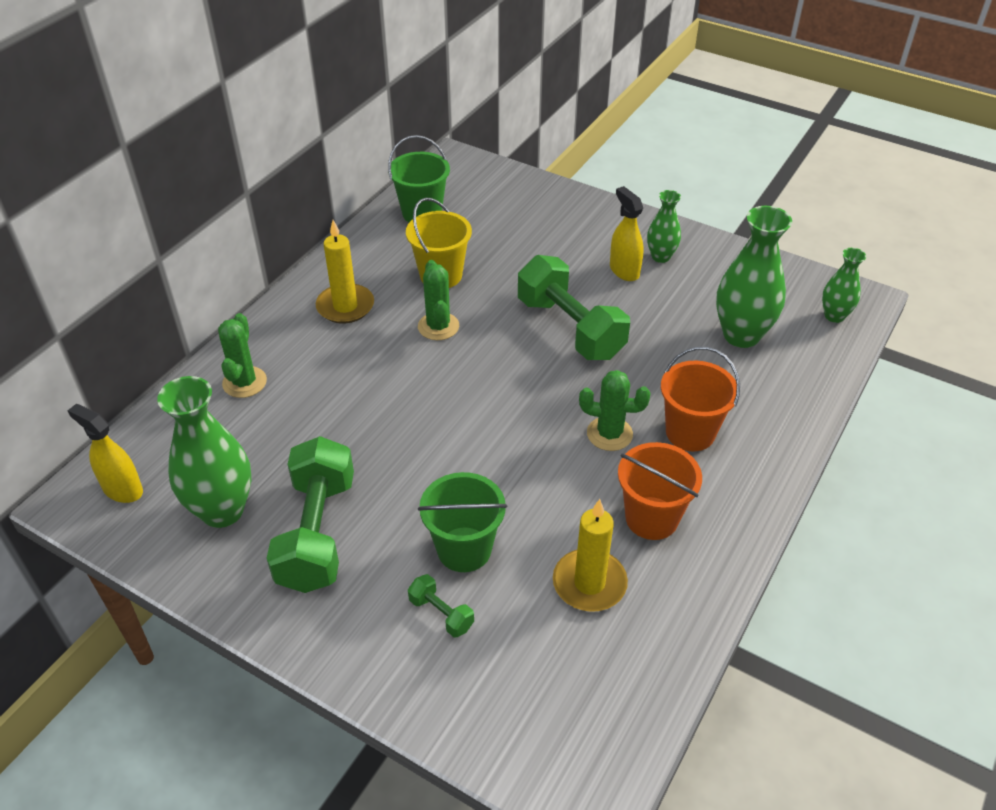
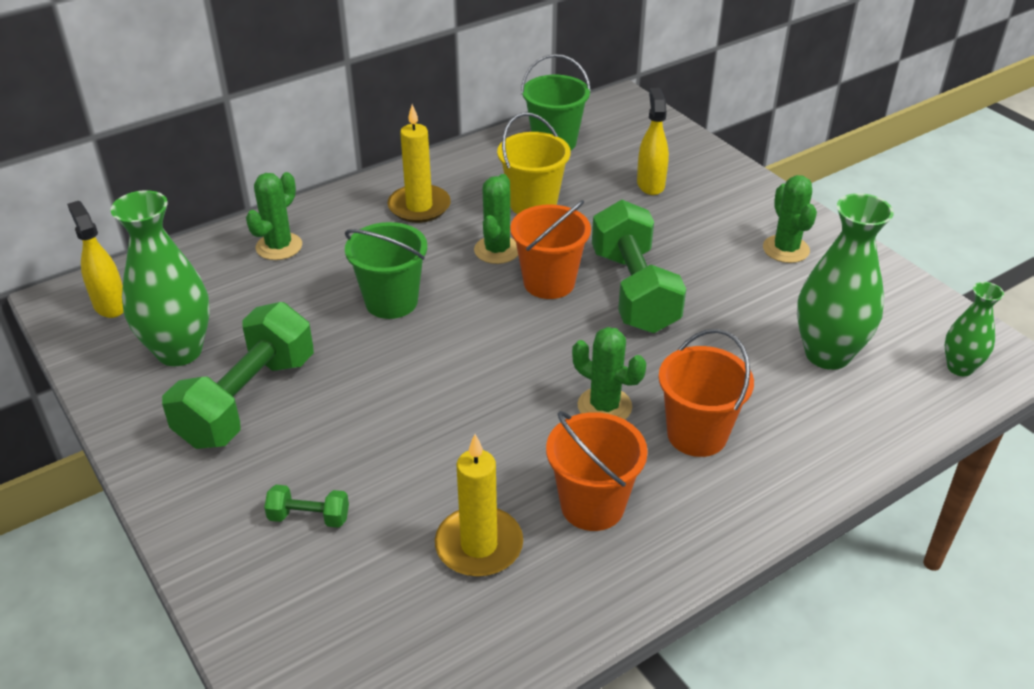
camera: 25 degrees right, 5 degrees down
green dumbbell [408,574,474,638] -> green dumbbell turned 60 degrees counterclockwise [264,485,349,528]
green bucket [418,472,507,572] -> green bucket moved to [345,222,427,319]
yellow spray bottle [610,186,644,281] -> yellow spray bottle moved to [637,88,669,195]
green vase [647,190,681,263] -> green cactus [763,175,817,263]
none -> orange bucket [510,200,591,299]

